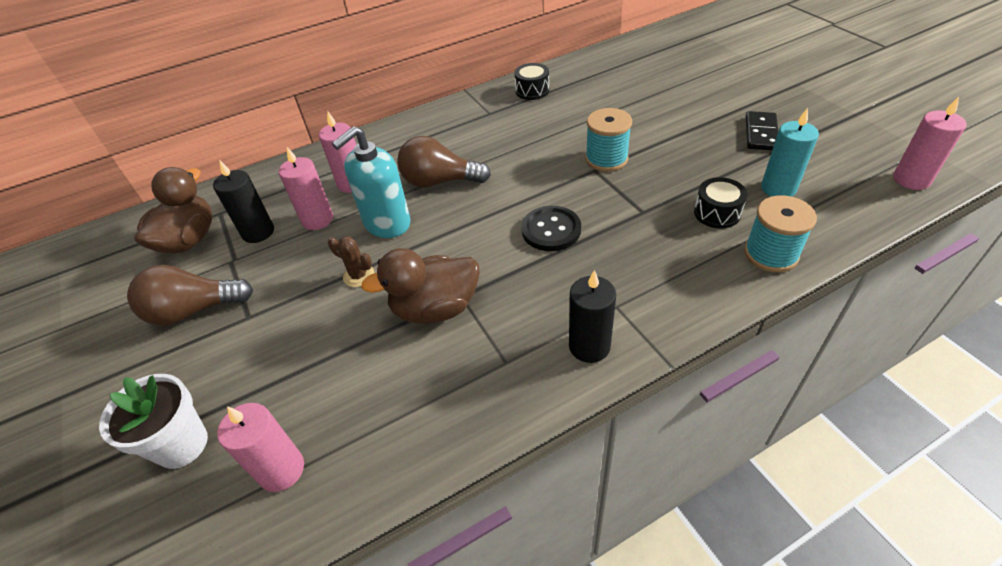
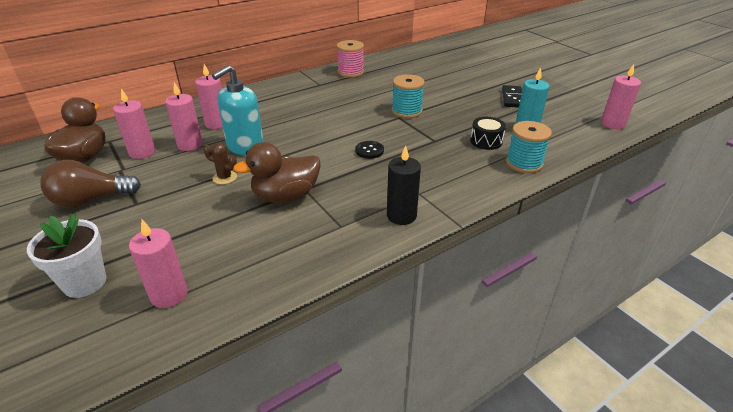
camera: 10 degrees left, 10 degrees down
black candle [213,160,274,243] -> pink candle [113,89,155,159]
brown light bulb [397,136,491,188] -> none
black drum [514,63,549,100] -> pink spool [337,40,364,78]
black button [521,206,581,251] -> black button [355,141,384,159], size x0.66

